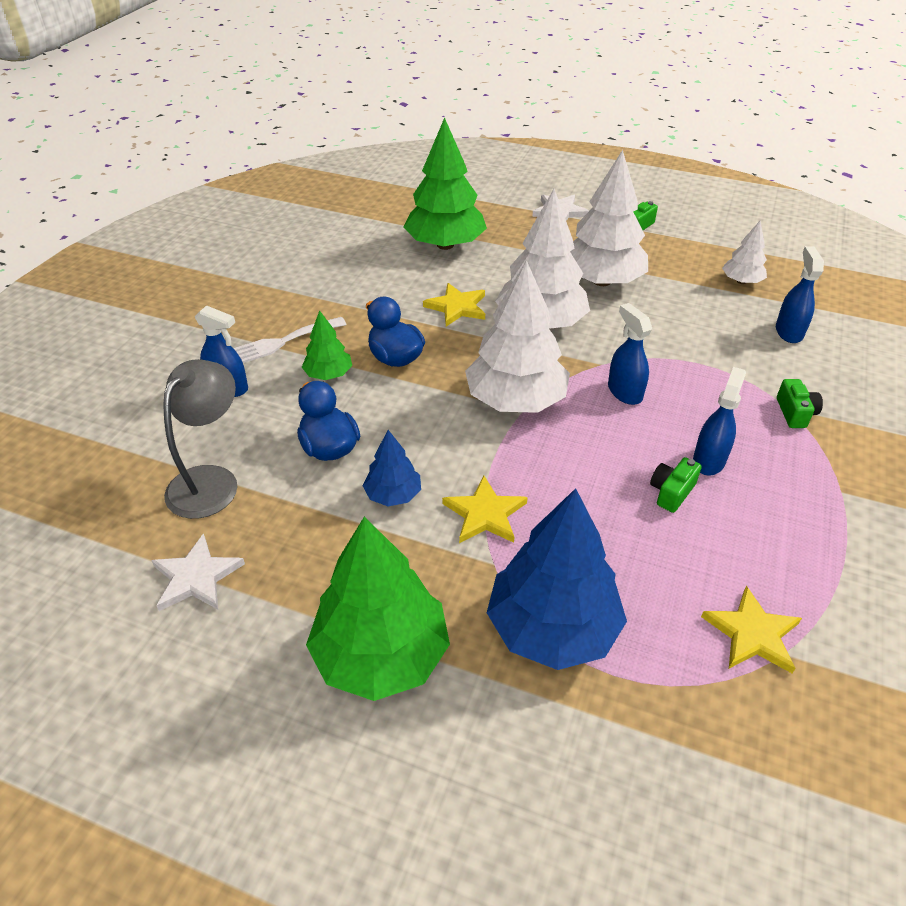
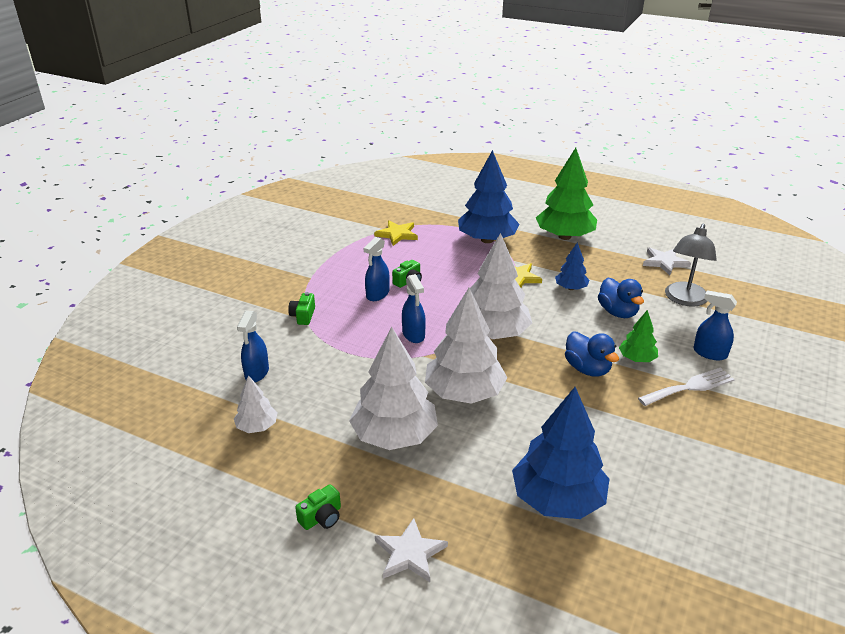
camera: 175 degrees left, 10 degrees down
green tree [404,117,487,250] -> blue tree [512,387,609,519]
yellow star [423,283,485,326] -> none

